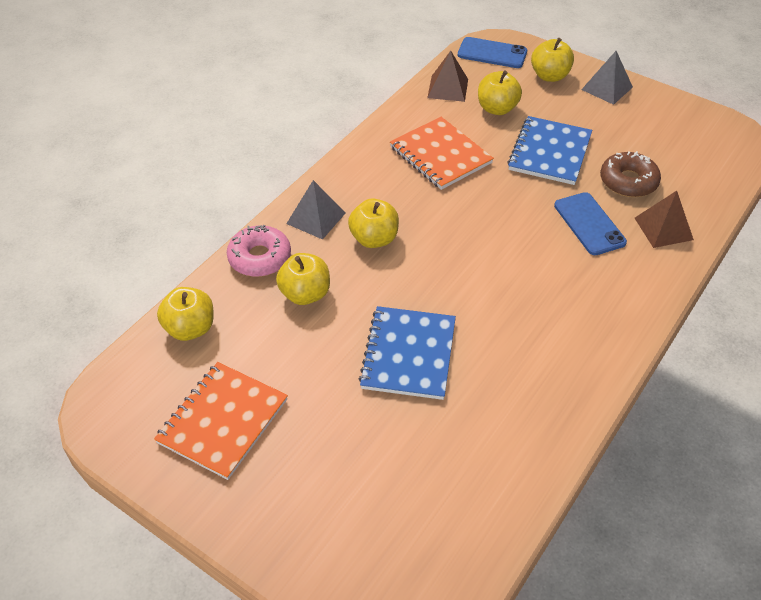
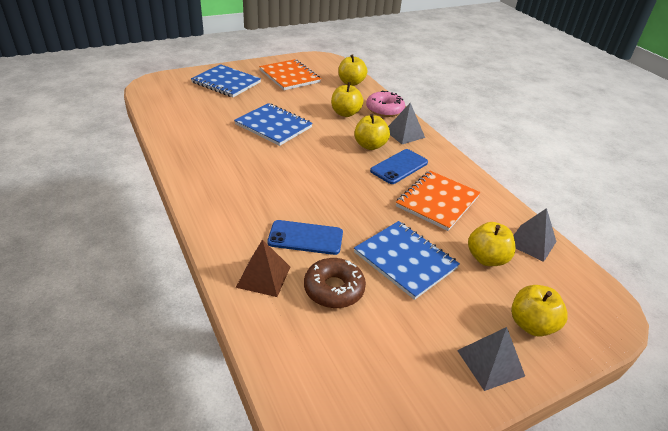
camera: 115 degrees right, 10 degrees down
orange notebook [390,117,494,190] -> orange notebook turned 45 degrees counterclockwise [396,171,481,231]
brown pyramid [427,51,468,102] -> grey pyramid [513,208,556,262]
blue phone [458,37,527,68] -> blue phone moved to [370,149,428,184]
none -> blue notebook [191,64,261,97]

